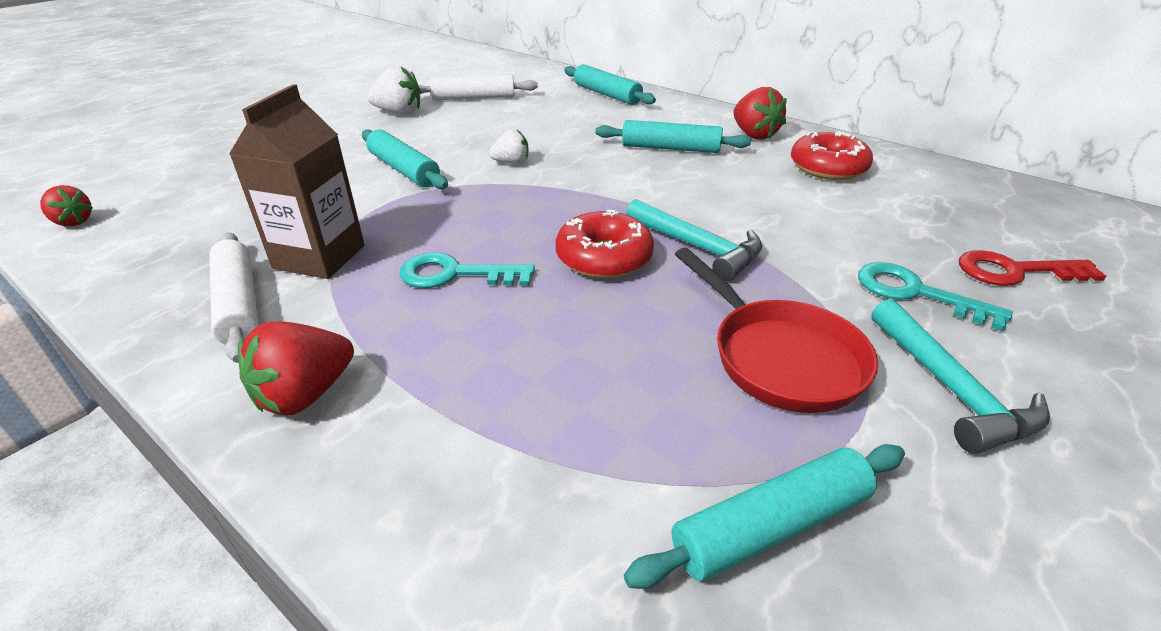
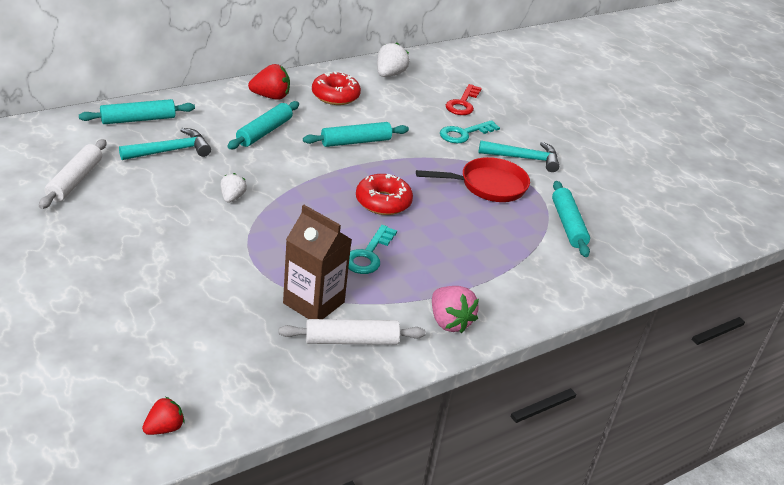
camera: 75 degrees left, 0 degrees up
red strawberry [238,322,354,415] -> pink strawberry [432,286,479,333]
turquoise rolling pin [362,129,448,189] -> turquoise rolling pin moved to [303,122,409,147]
white strawberry [367,66,421,115] -> white strawberry moved to [377,42,409,77]
turquoise hammer [626,199,762,281] -> turquoise hammer moved to [119,128,211,160]

